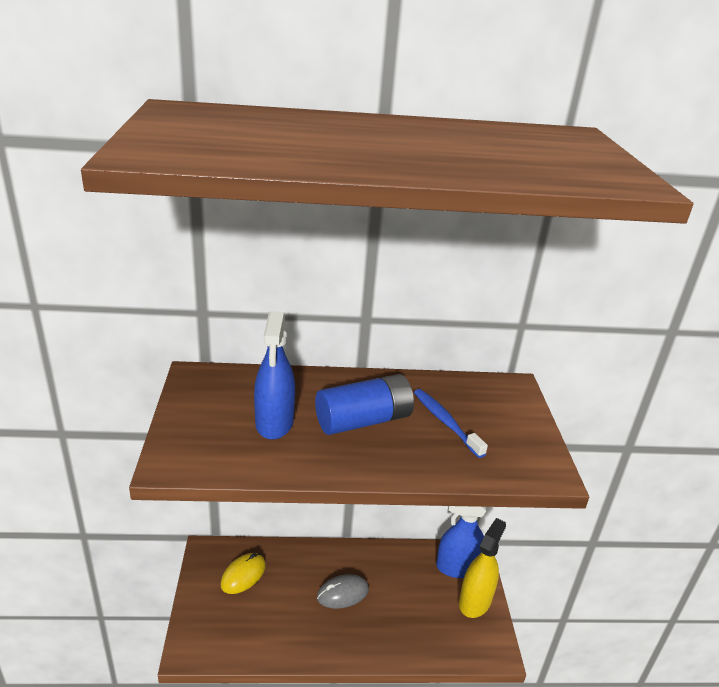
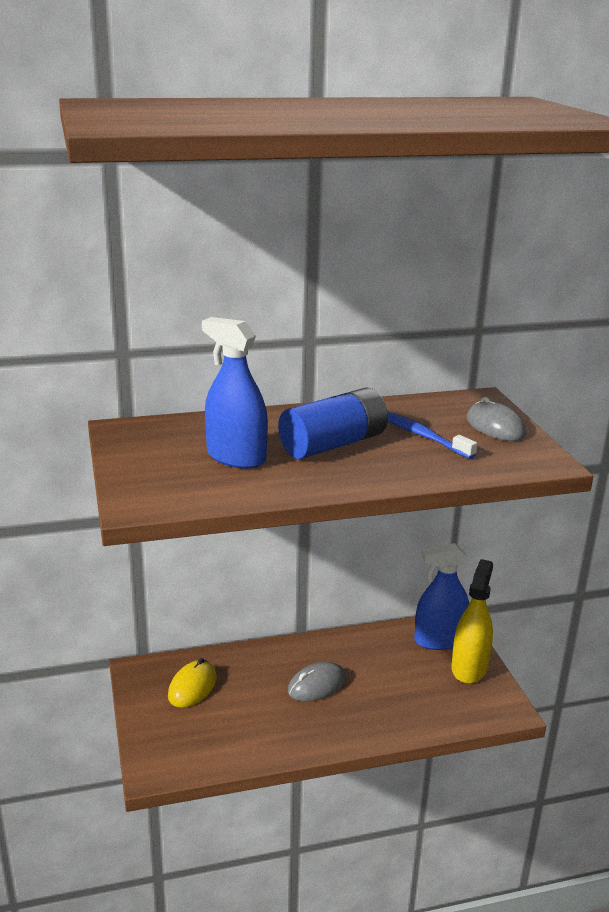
camera: 10 degrees left, 5 degrees down
blue spray bottle [254,311,295,440] -> blue spray bottle turned 135 degrees clockwise [202,317,268,469]
none -> grey mouse [467,397,526,441]

